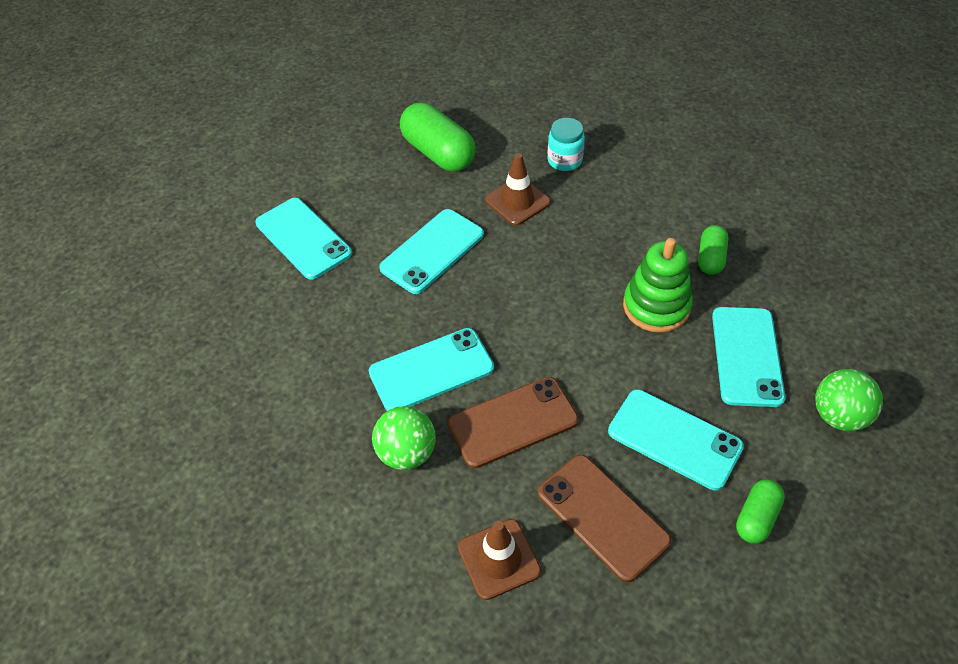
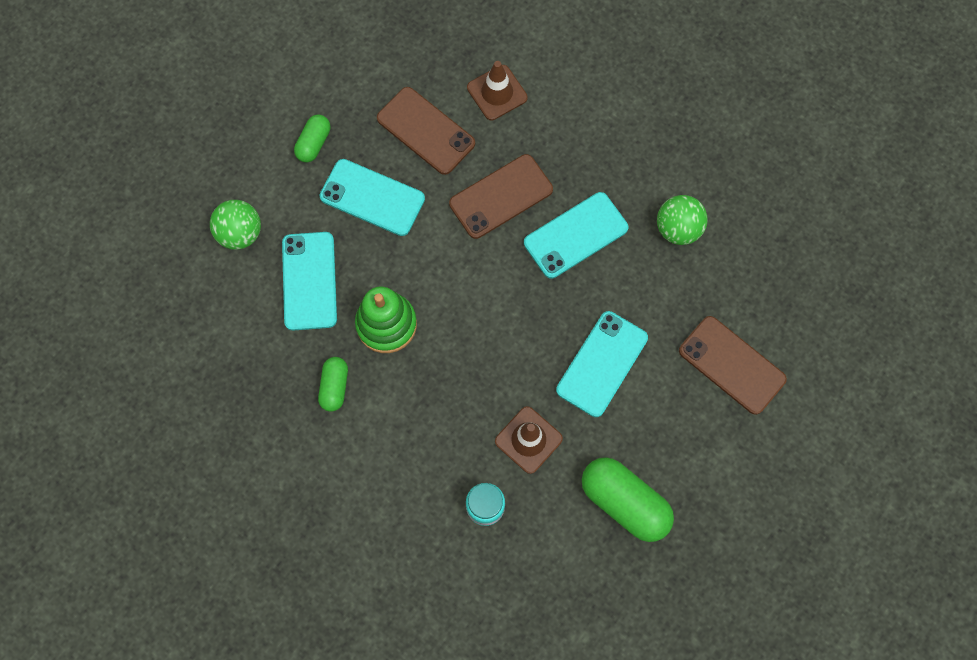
camera: 170 degrees right, 20 degrees up
turquoise phone [255,198,352,280] -> brown phone [679,316,787,415]
green ball [372,406,436,470] -> green ball moved to [657,195,708,245]

